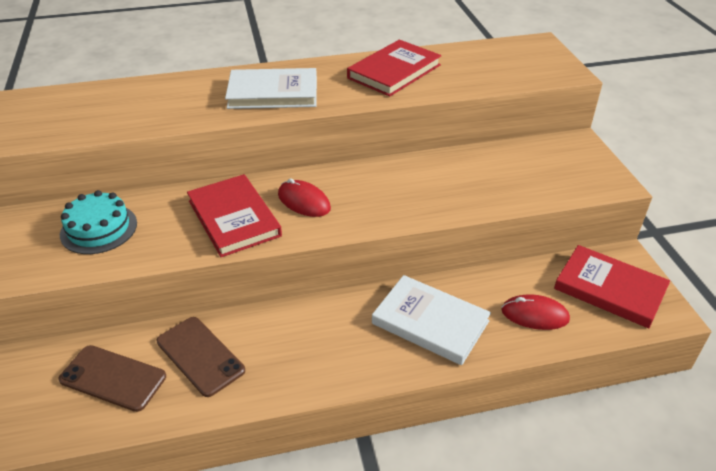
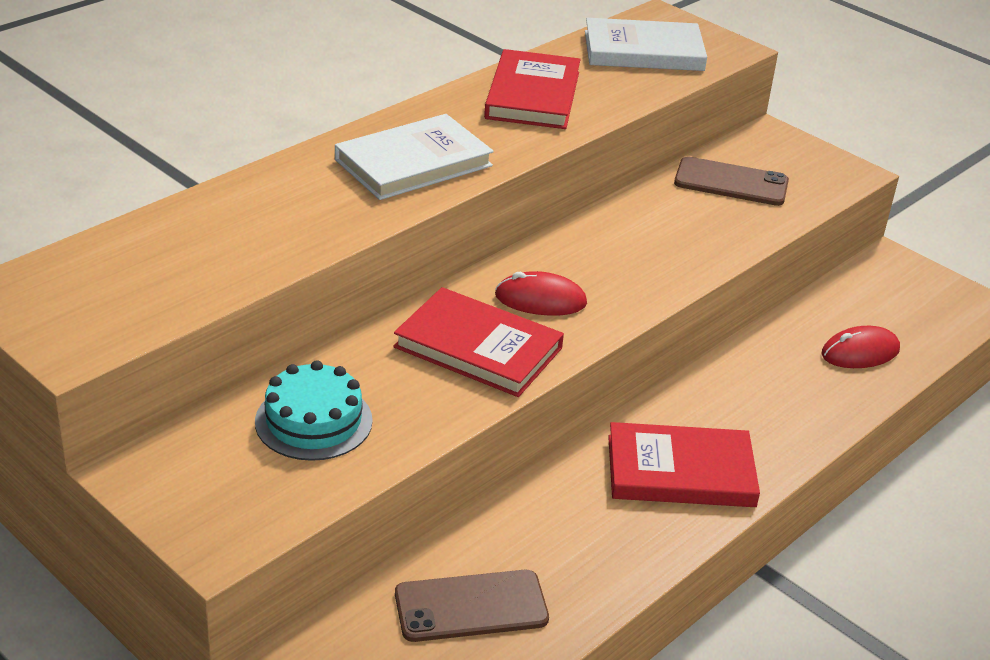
camera: 35 degrees left, 5 degrees down
brown phone [157,317,245,397] -> brown phone moved to [674,156,789,206]
white book [372,275,491,365] -> white book moved to [585,18,707,71]
red book [554,245,670,328] -> red book moved to [608,422,760,507]

